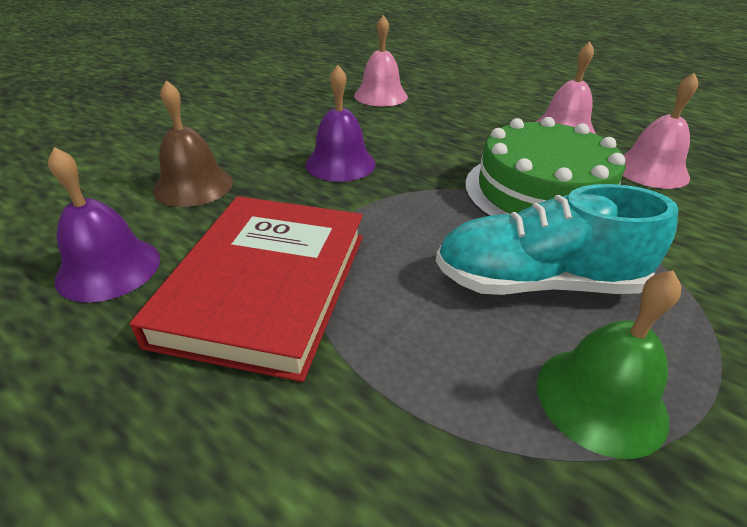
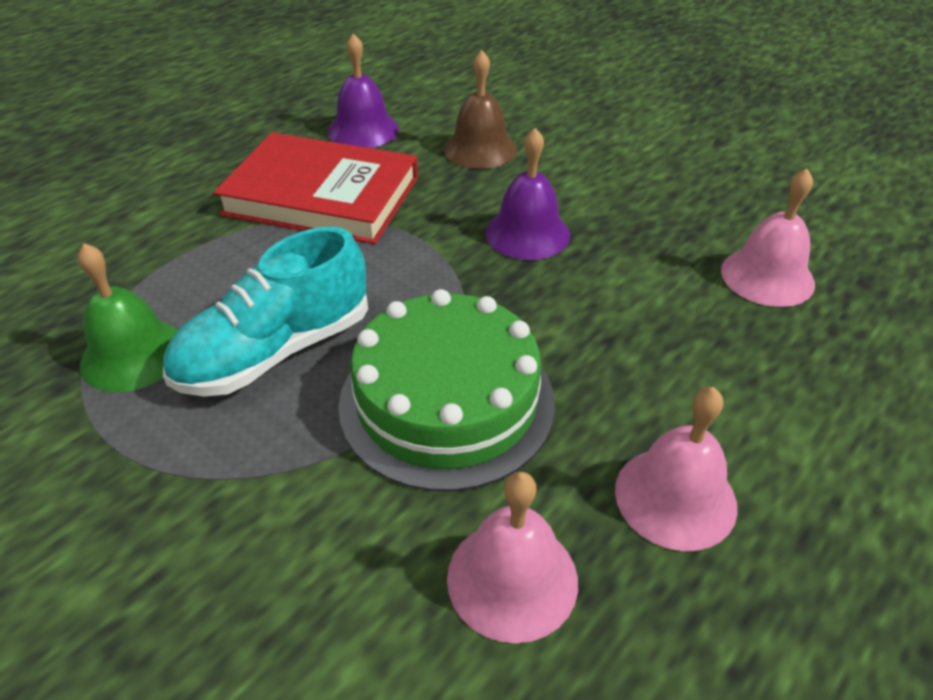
camera: 95 degrees right, 5 degrees up
turquoise shoe [436,184,678,295] -> turquoise shoe turned 135 degrees counterclockwise [163,227,368,397]

